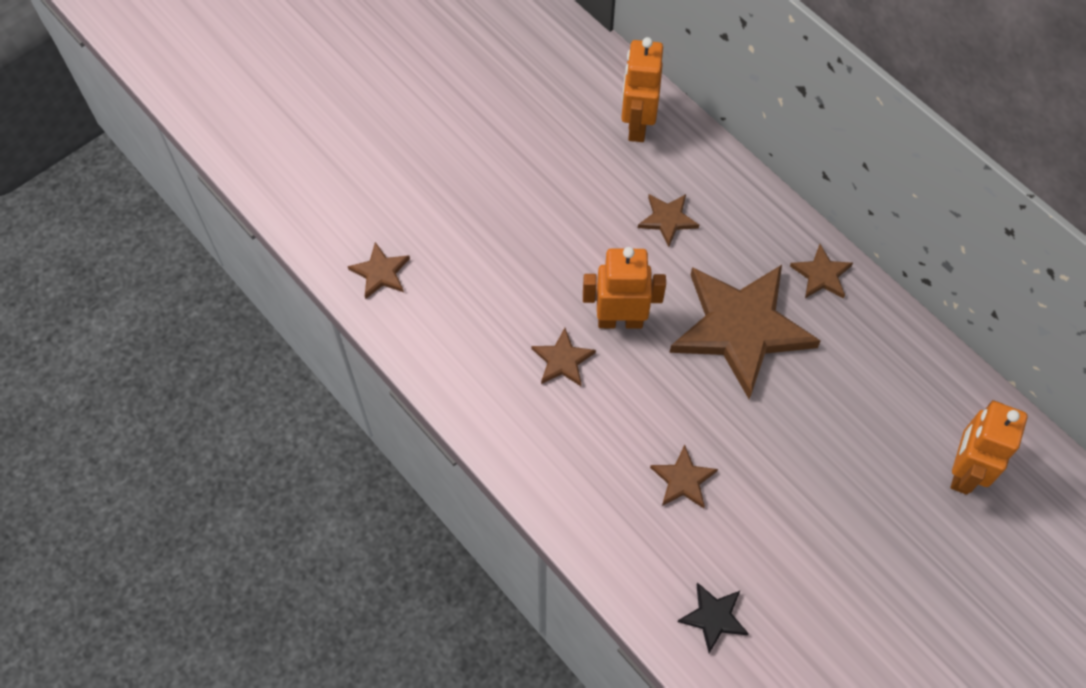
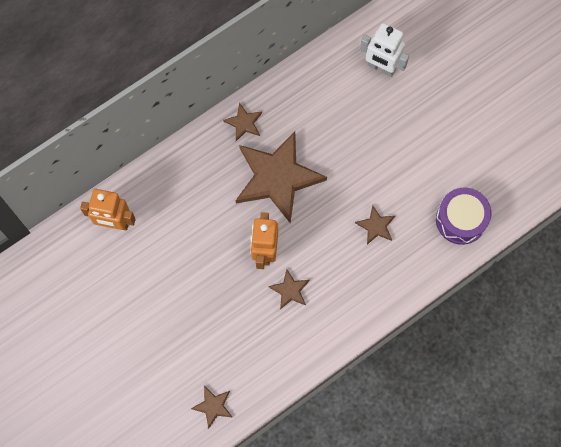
camera: 85 degrees left, 10 degrees up
brown star [638,194,699,247] -> none
black star [678,582,749,653] -> purple drum [436,187,491,245]
orange robot [951,400,1028,495] -> white robot [360,23,409,77]

